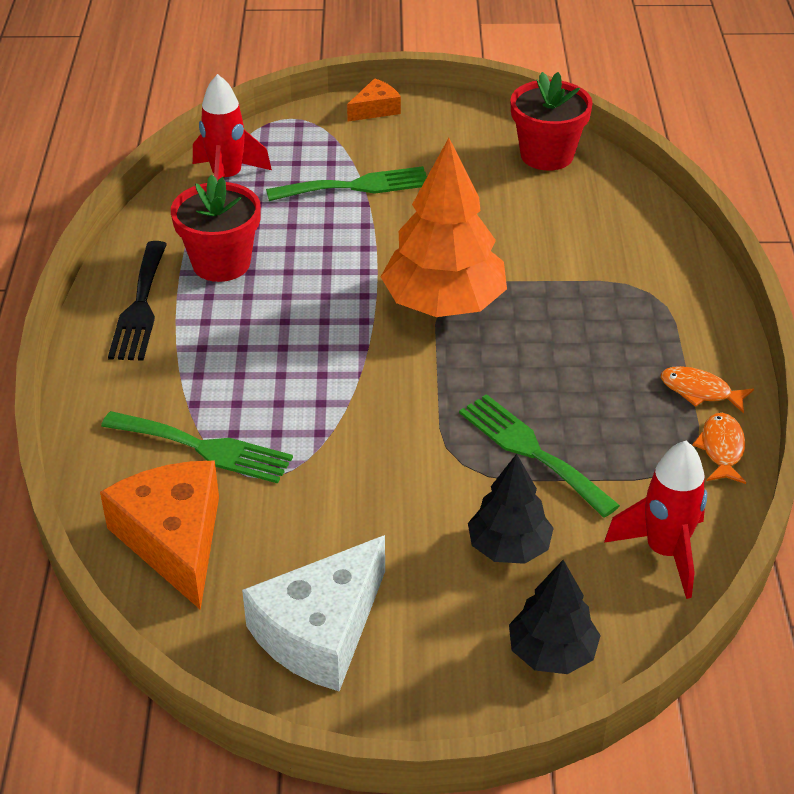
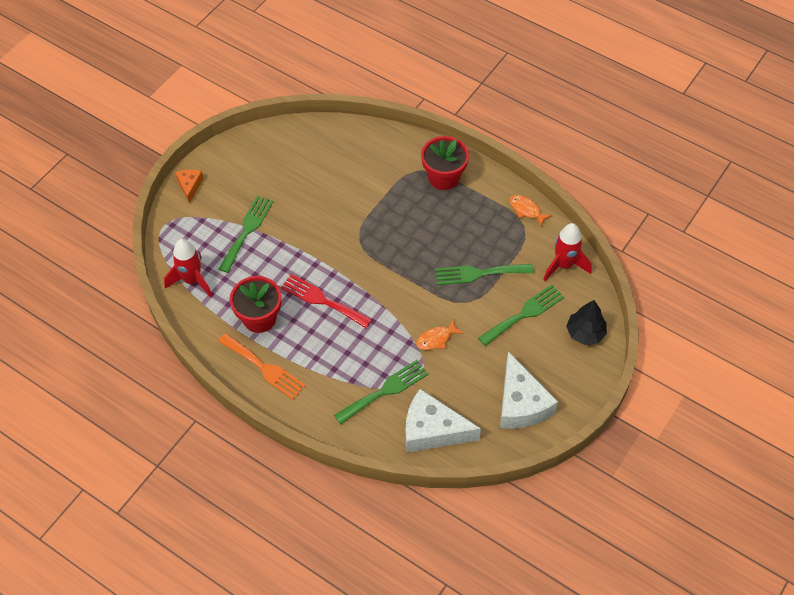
camera: 55 degrees left, 15 degrees up
orange cheese [100,460,219,610] -> white cheese [405,389,481,452]
black fork [108,241,167,361] -> orange fork [218,333,306,400]
orange tree [381,138,507,317] -> none
black tree [468,454,554,564] -> green fork [478,285,564,346]
red flower pot [510,72,593,171] -> red flower pot moved to [421,136,469,190]
orange fish [661,366,754,413] -> orange fish moved to [416,319,463,350]
none -> red fork [281,274,372,328]

